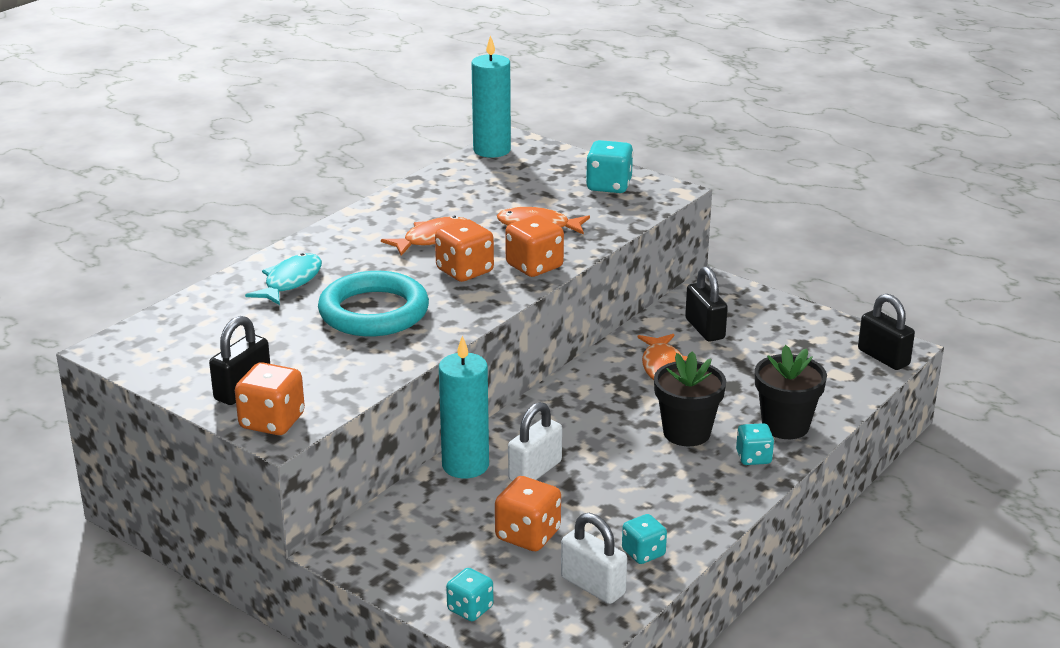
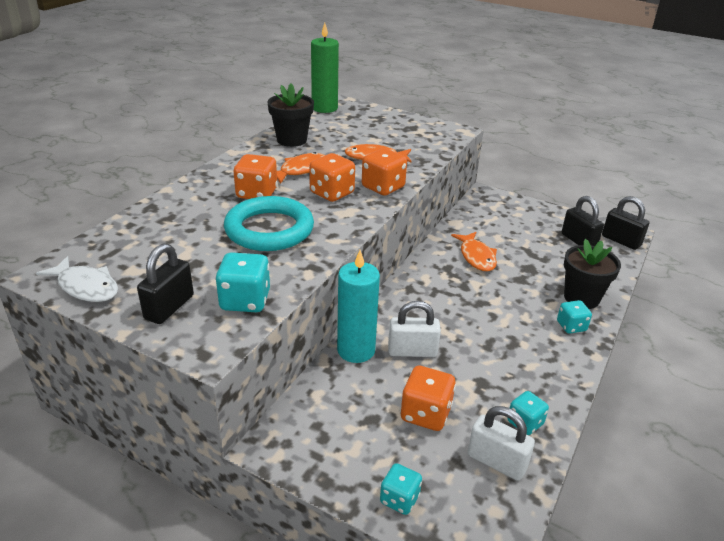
camera: 10 degrees left, 5 degrees up
orange dice [235,362,305,435] -> orange dice moved to [233,154,278,199]
turquoise fish [245,253,322,305] -> none
turquoise candle [471,35,511,158] -> green candle [311,22,339,113]
white padlock [508,402,562,481] -> white padlock turned 60 degrees clockwise [388,301,441,357]
turquoise dice [586,140,633,193] -> turquoise dice moved to [215,252,270,312]
black flower pot [654,351,726,446] -> black flower pot moved to [267,83,314,147]
black padlock [685,266,728,342] -> black padlock moved to [562,196,604,246]
none -> white fish [36,256,118,302]

